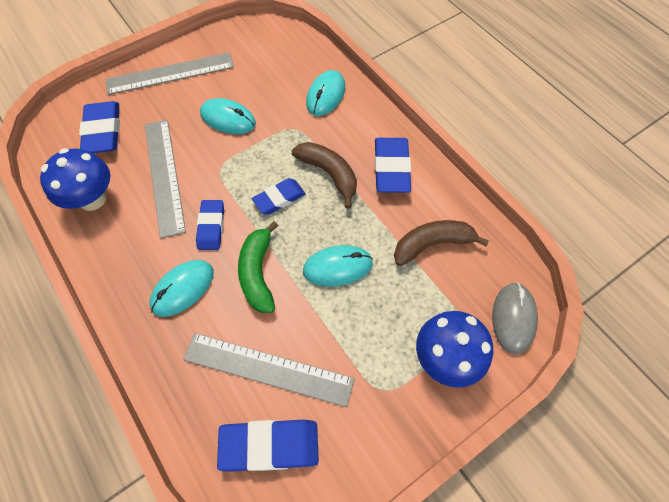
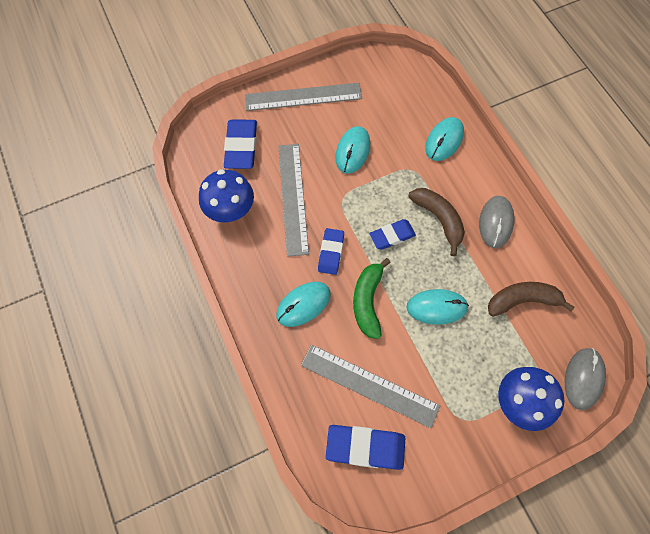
camera: 10 degrees right, 5 degrees up
turquoise mouse [200,98,256,134] -> turquoise mouse turned 75 degrees clockwise [335,126,370,174]
blue eraser [374,138,411,193] -> grey mouse [479,196,515,248]

